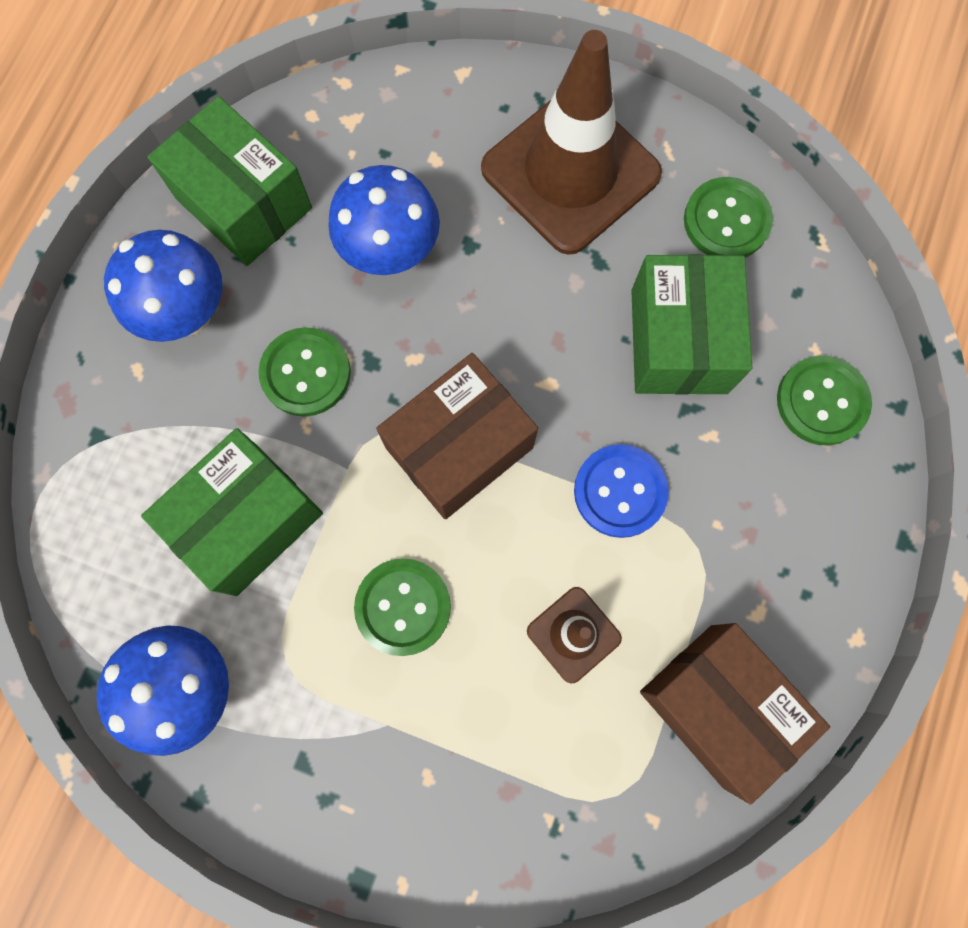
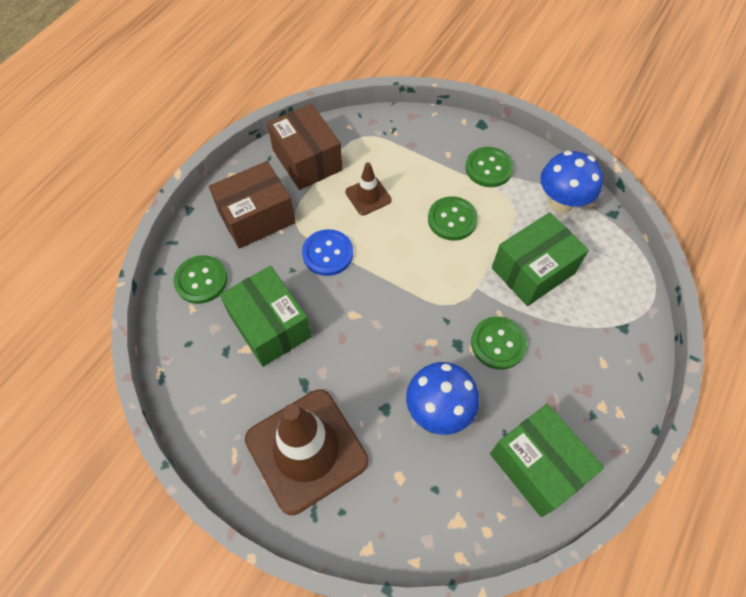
camera: 170 degrees left, 15 degrees down
blue mushroom [104,230,222,342] -> none
brown box [376,353,538,519] -> brown box moved to [209,161,295,249]
green box [631,254,752,395] -> green box turned 45 degrees counterclockwise [220,266,312,367]
green button [684,177,773,258] -> green button moved to [465,147,513,187]

